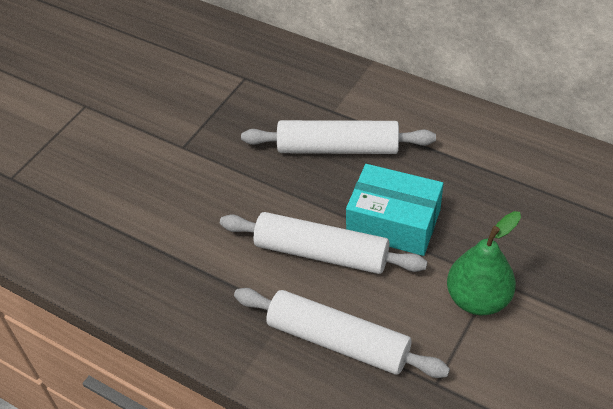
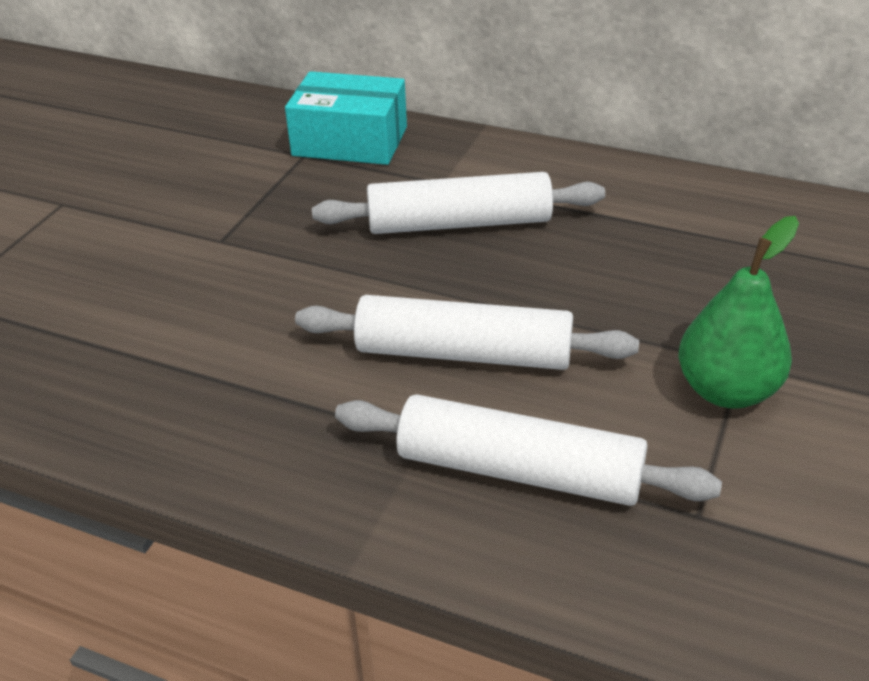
camera: 10 degrees left, 10 degrees down
turquoise box [346,164,443,256] -> turquoise box moved to [285,71,407,165]

